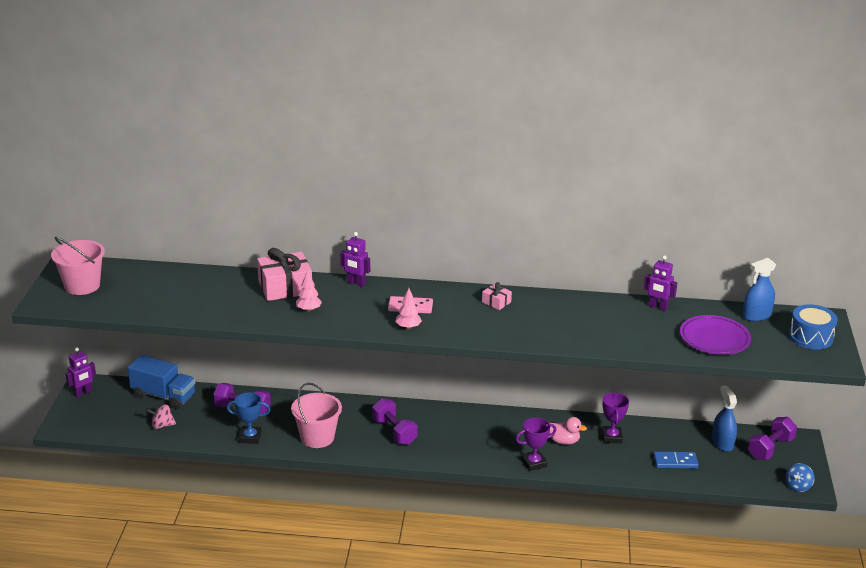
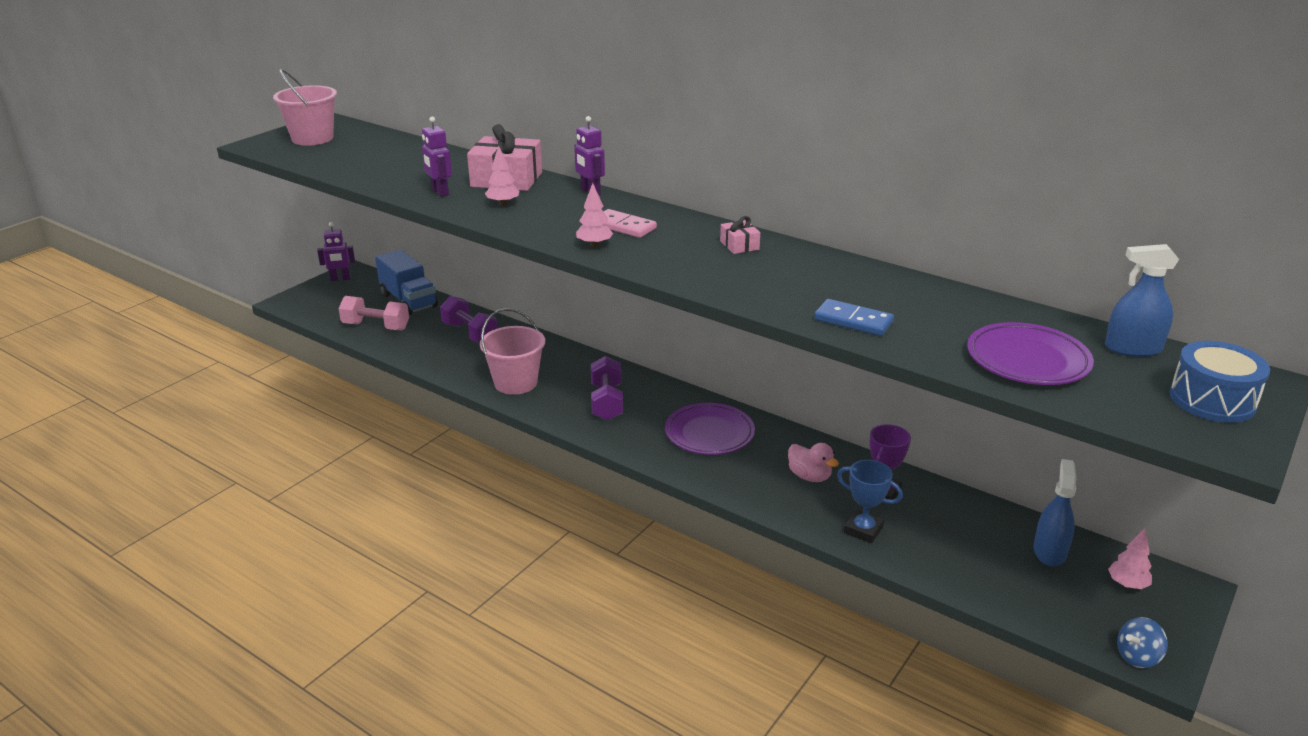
camera: 30 degrees right, 0 degrees up
pink spinning top [146,404,176,429] -> pink dumbbell [339,296,409,331]
blue trophy [227,392,270,444] -> blue trophy moved to [837,460,903,543]
purple trophy [516,418,556,471] -> none
purple robot [644,255,677,311] -> purple robot moved to [422,116,452,197]
blue domino [653,452,699,468] -> blue domino moved to [814,299,894,336]
purple dumbbell [748,417,797,460] -> pink tree [1108,528,1152,589]
none -> purple plate [665,403,755,455]

